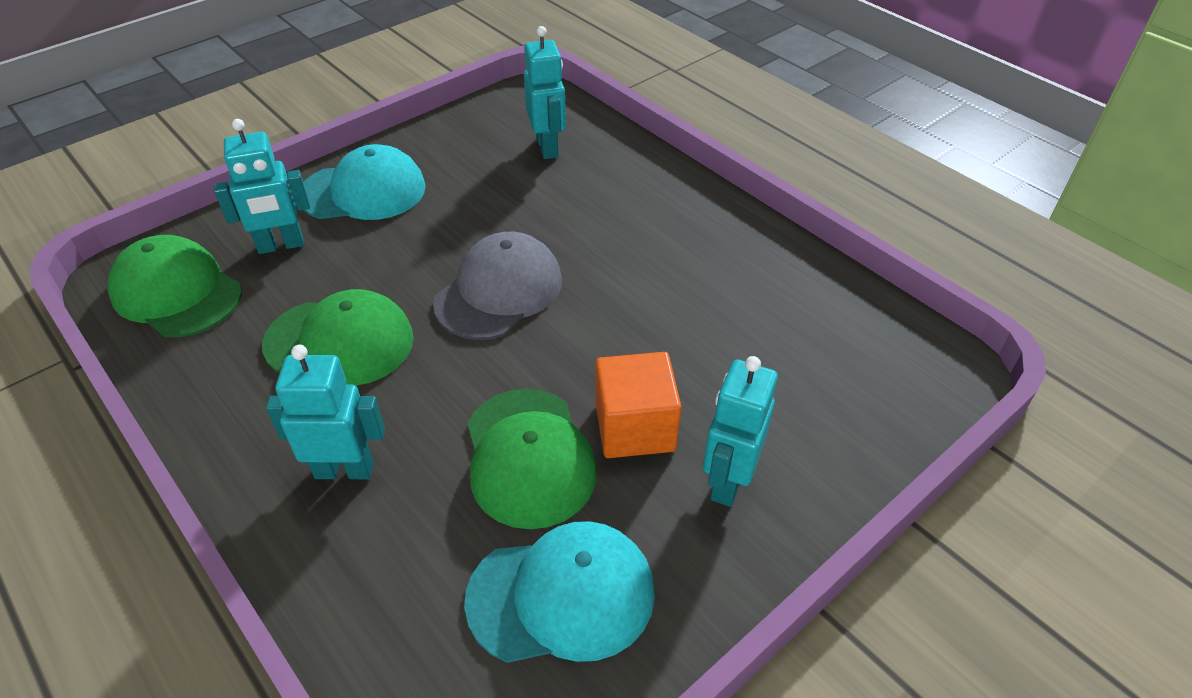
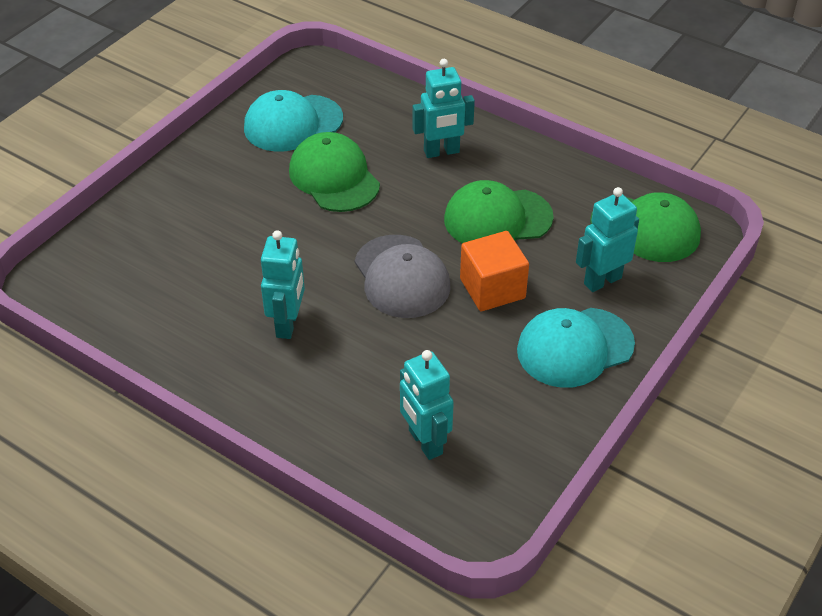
camera: 165 degrees right, 0 degrees up
grey cap [433,232,562,340] -> grey cap turned 45 degrees counterclockwise [355,235,451,318]
orange cube [595,352,681,458] -> orange cube moved to [460,231,529,311]
turquoise robot [703,356,778,507] -> turquoise robot moved to [261,230,305,339]

